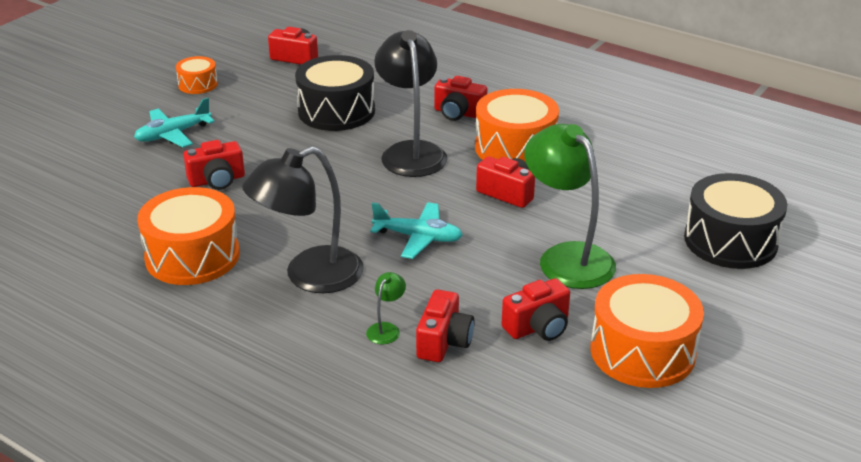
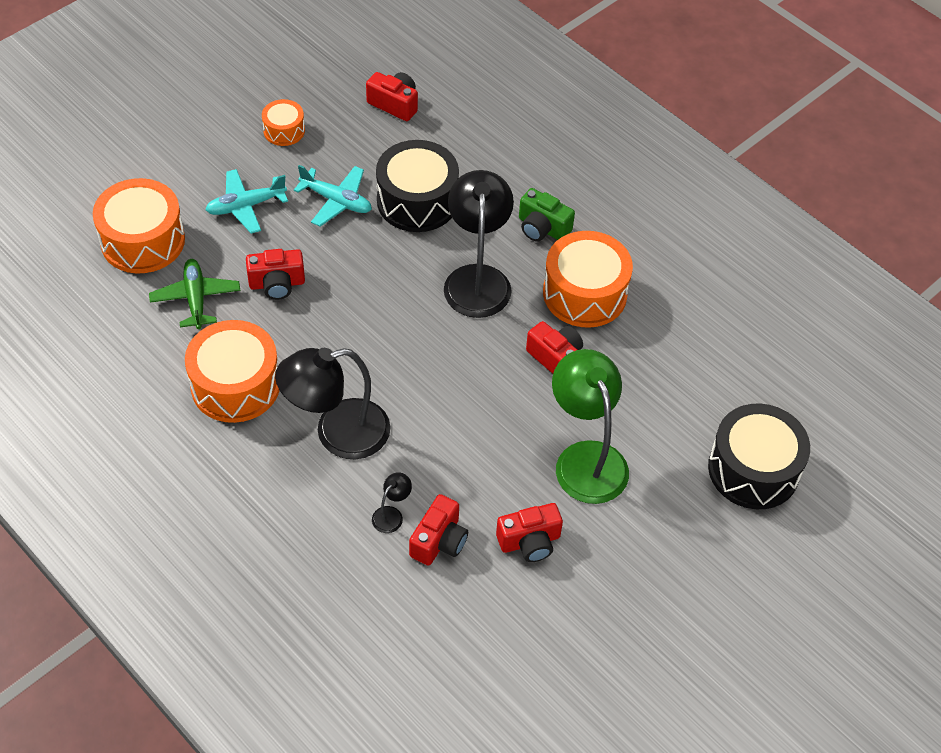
camera: 10 degrees right, 20 degrees up
green lamp [366,272,406,344] -> black lamp [372,472,412,533]
turquoise plane [370,202,463,259] -> turquoise plane moved to [294,165,372,227]
red camera [434,76,487,121] -> green camera [519,188,575,242]
orange drum [591,274,704,388] -> orange drum moved to [93,178,185,273]
none -> green plane [149,259,241,329]

